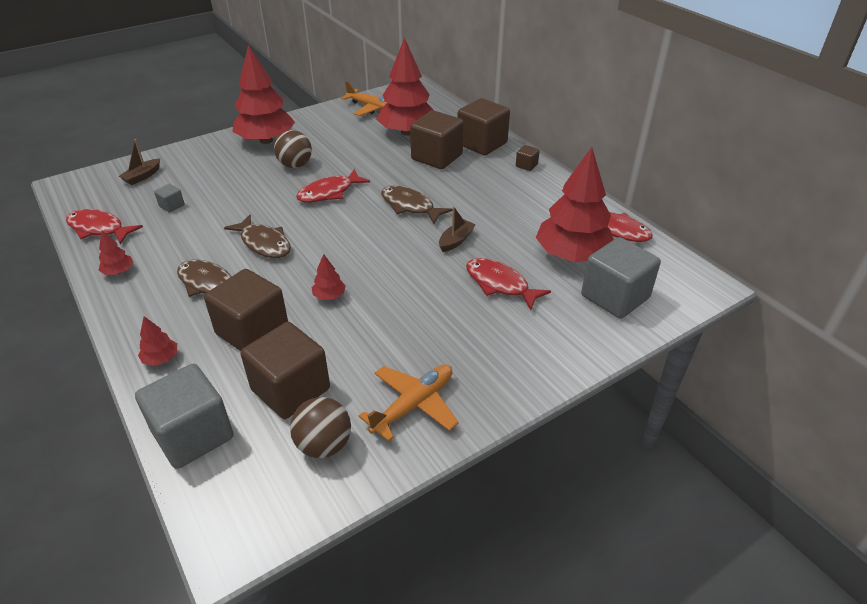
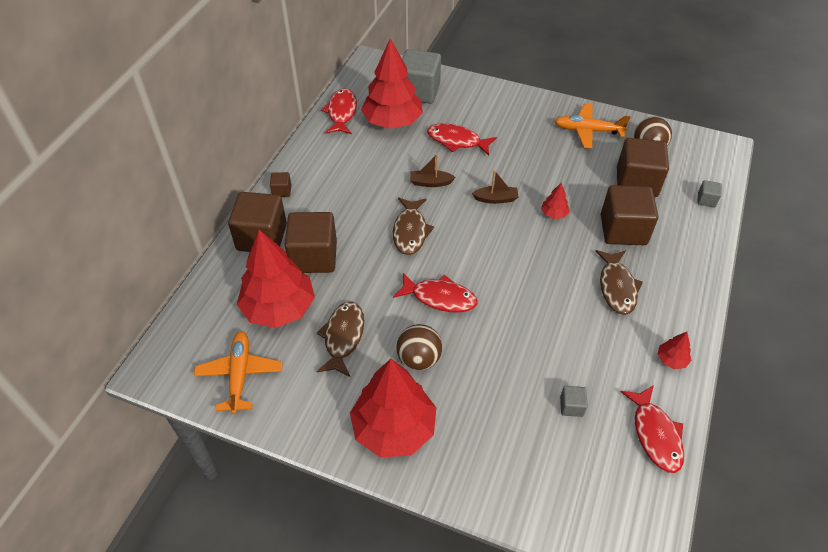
camera: 125 degrees left, 10 degrees up
brown boat [119,139,160,185] -> brown boat moved to [472,170,519,204]
grey cube [135,364,234,469] -> grey cube [697,180,722,207], size x0.44
red tree [138,316,177,366] -> none
brown fish [224,215,291,258] -> brown fish moved to [316,301,364,377]
red fish [466,258,551,310] -> red fish turned 105 degrees clockwise [427,123,497,155]

